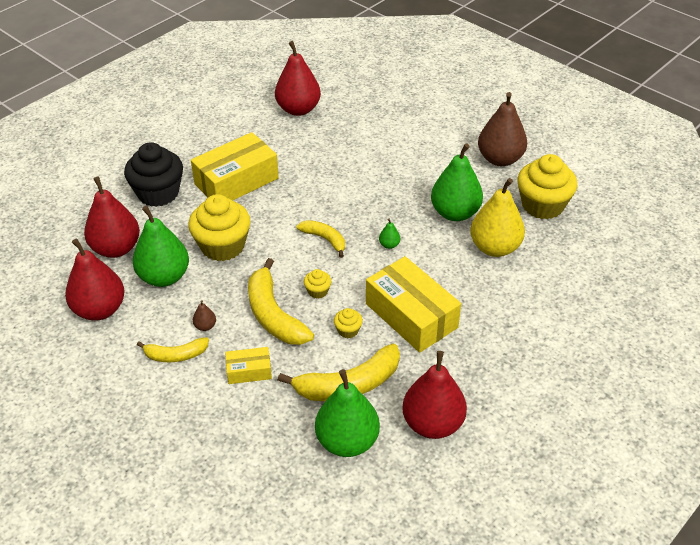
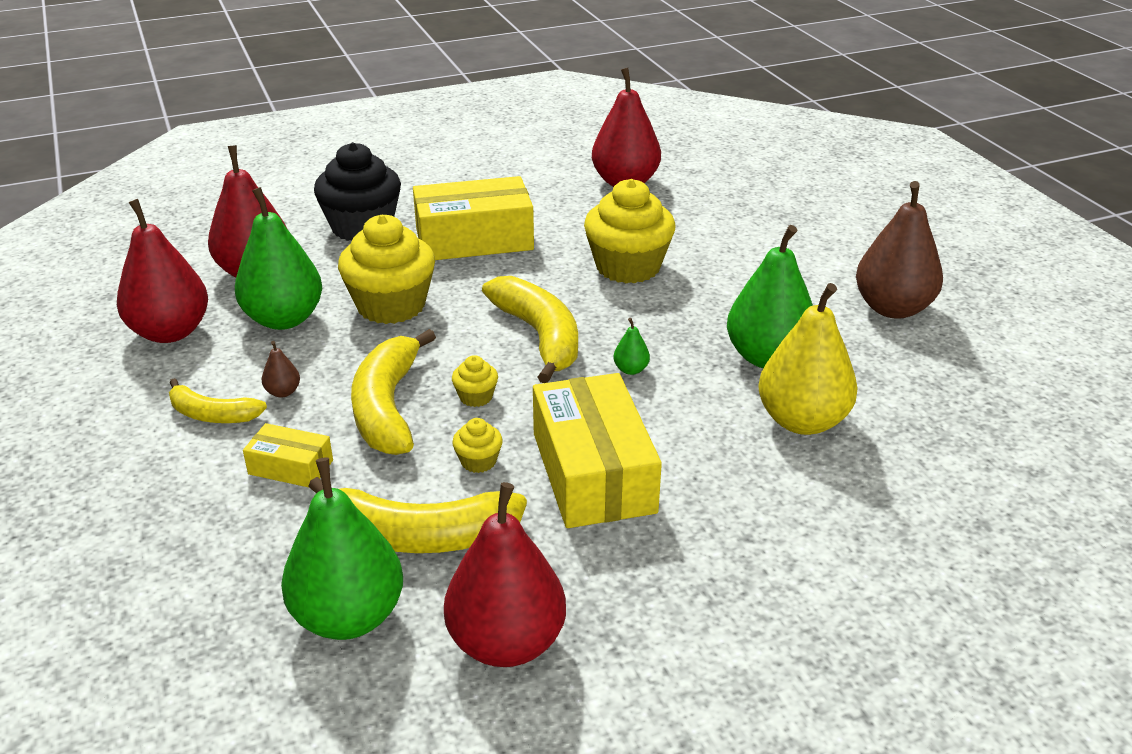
camera: 25 degrees right, 10 degrees down
yellow banana [296,220,345,258] -> yellow banana [482,276,578,383], size x1.71
yellow cupcake [517,154,577,219] -> yellow cupcake moved to [584,179,675,283]

